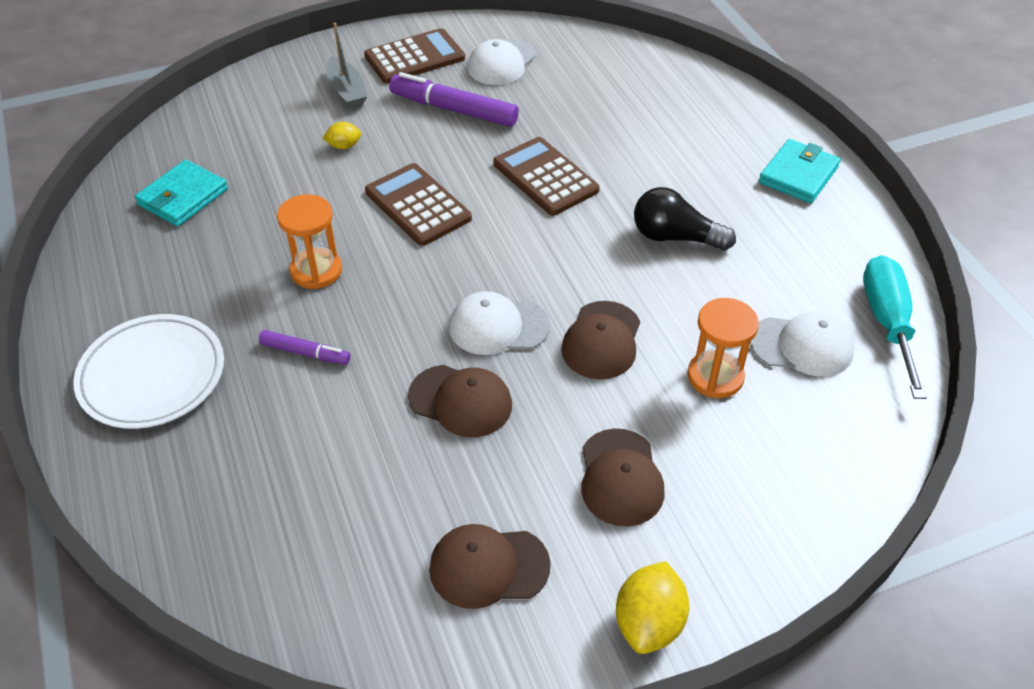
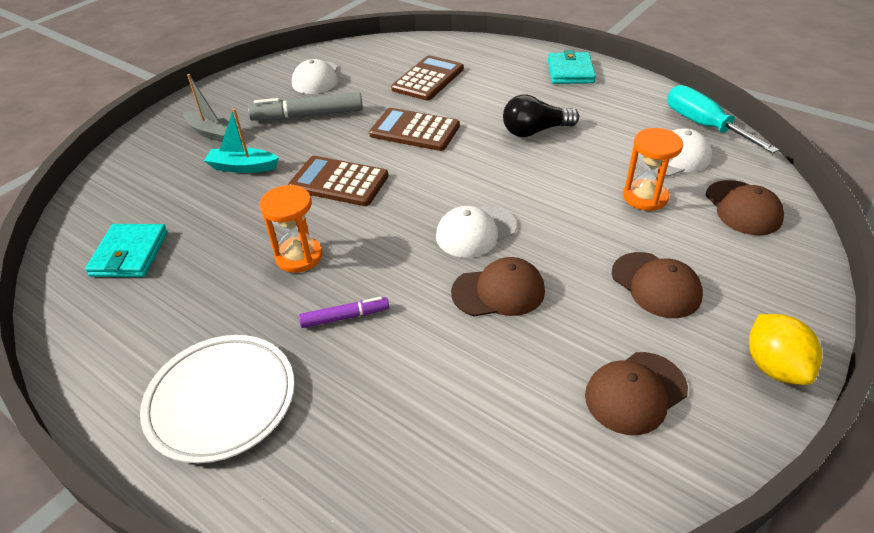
camera: 30 degrees left, 5 degrees down
yellow lemon [323,122,362,149] -> turquoise boat [204,108,279,173]
brown calculator [364,28,465,84] -> brown calculator moved to [391,55,464,101]
purple marker [389,72,519,127] -> grey marker [248,92,363,121]
brown cap [561,301,640,379] -> brown cap moved to [706,180,784,235]

